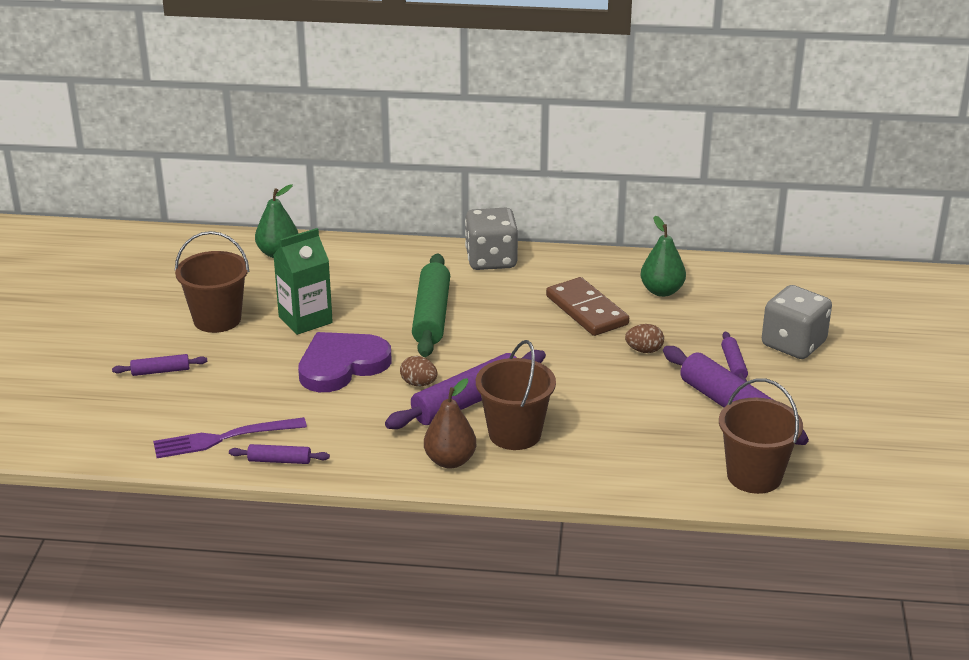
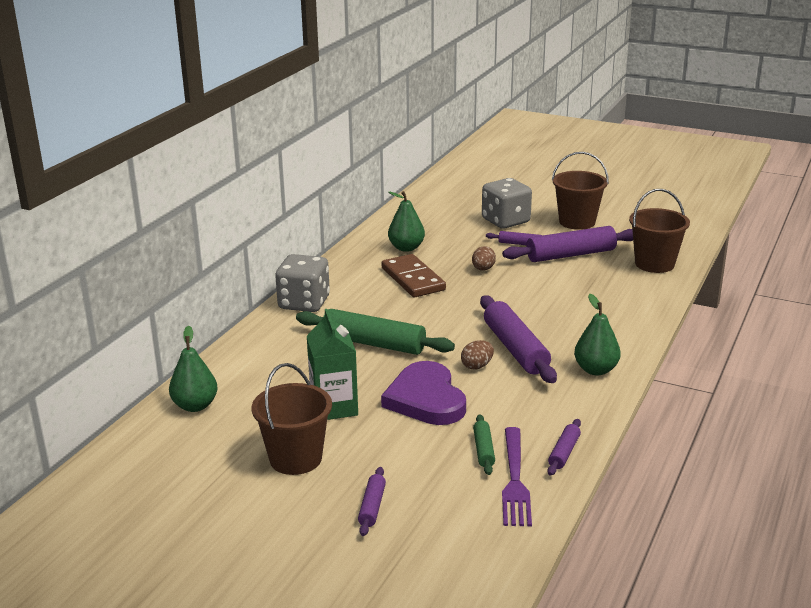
camera: 70 degrees left, 5 degrees down
brown pear [424,378,476,469] -> green pear [574,294,621,375]
brown bucket [476,340,556,450] -> brown bucket moved to [552,152,609,230]
brown domino [546,277,629,336] -> brown domino turned 75 degrees clockwise [381,254,446,297]
none -> green rolling pin [473,414,495,475]

